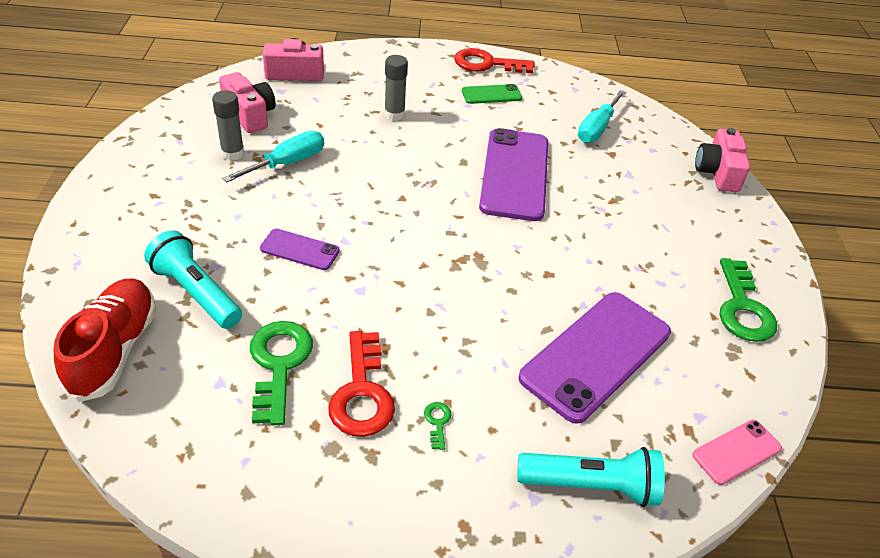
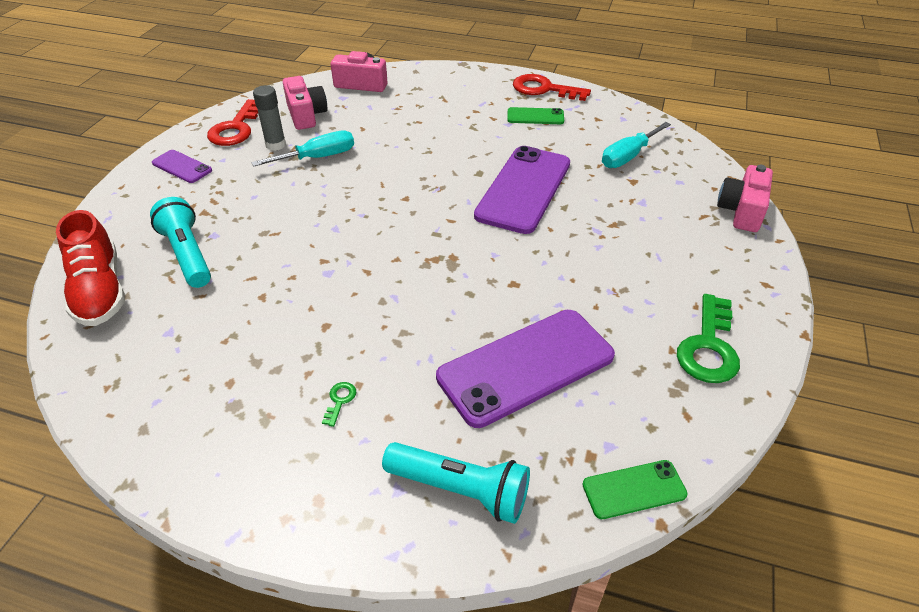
camera: 20 degrees right, 0 degrees up
red shoe [54,279,156,402] -> red shoe turned 135 degrees clockwise [56,210,125,326]
green key [250,321,313,425] -> none
purple phone [260,229,340,270] -> purple phone moved to [152,150,212,183]
red key [328,331,395,437] -> red key moved to [207,99,259,146]
grey glue stick [384,55,408,121] -> none
pink phone [692,419,782,485] -> green phone [582,460,688,519]

